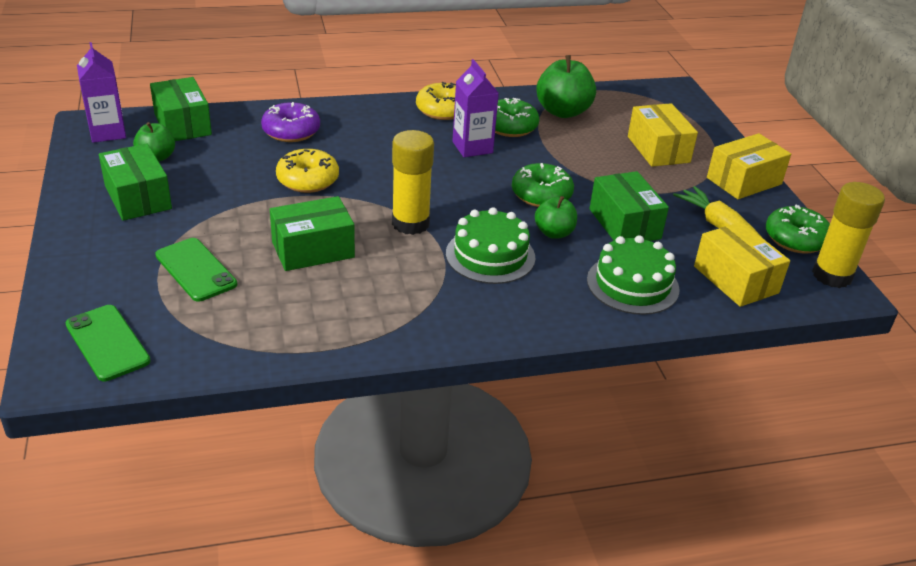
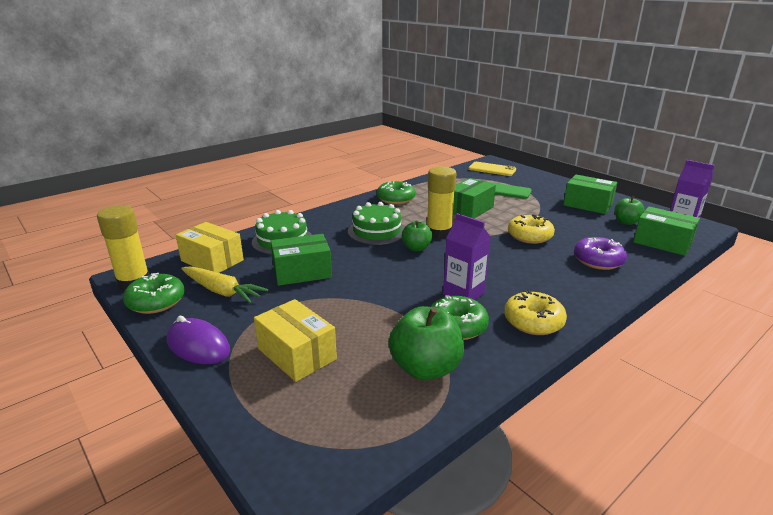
camera: 155 degrees right, 10 degrees down
green phone [66,305,151,381] -> yellow phone [468,162,516,176]
green donut [512,163,574,207] -> green donut moved to [377,181,416,205]
green apple [535,196,577,239] -> green apple moved to [402,220,432,251]
green box [589,171,669,241] -> green box turned 60 degrees counterclockwise [271,234,332,286]
yellow box [707,133,791,199] -> purple mouse [167,316,230,364]

